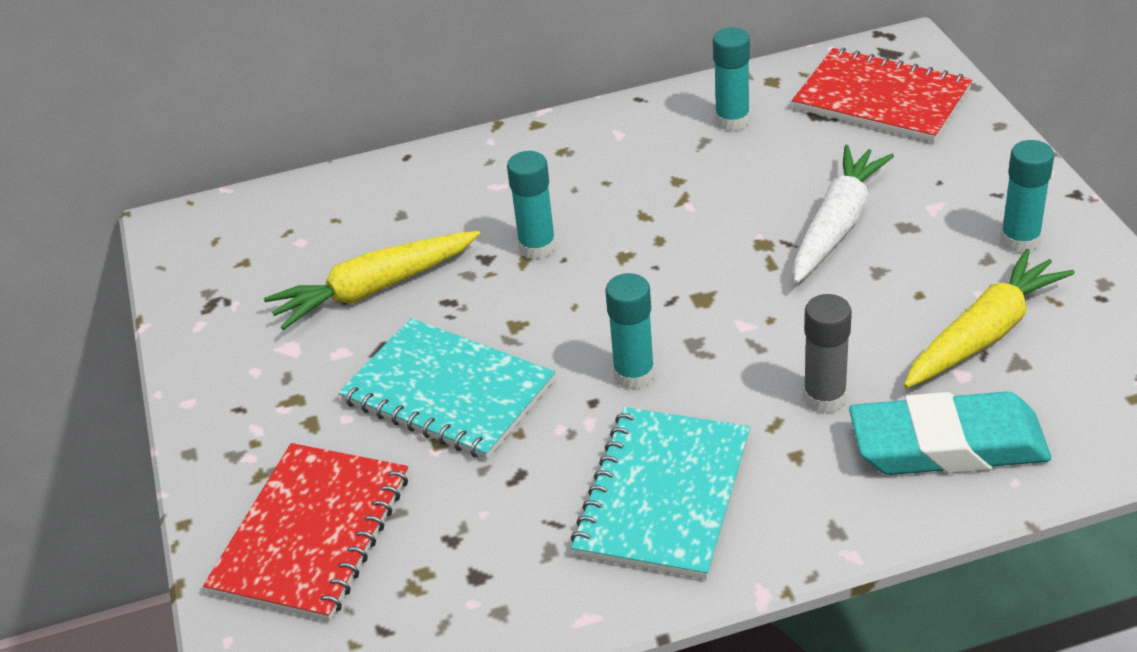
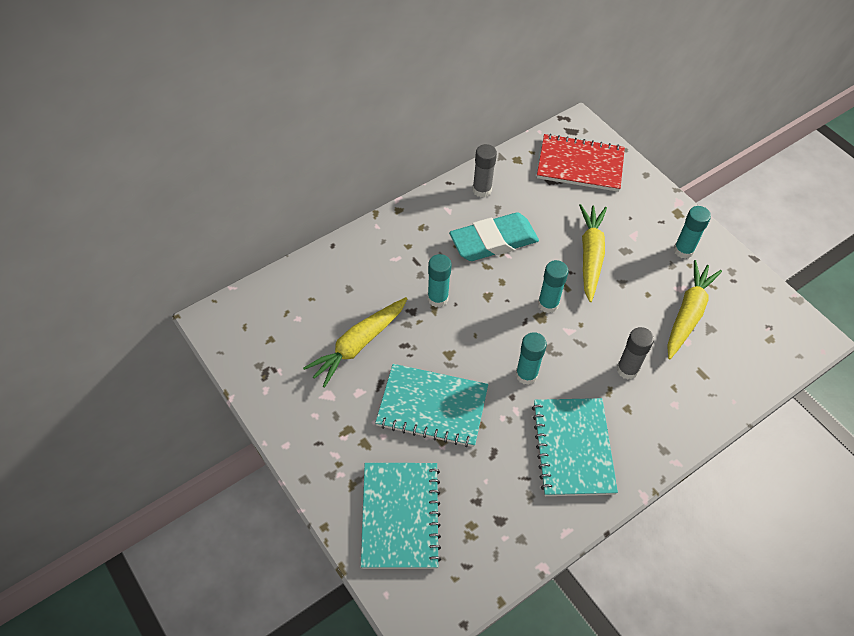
camera: 25 degrees left, 15 degrees up
red notebook [203,443,408,621] -> turquoise notebook [361,463,441,569]
turquoise glue stick [713,27,750,131] -> turquoise glue stick moved to [538,260,569,313]
white carrot [793,145,894,284] -> yellow carrot [579,204,607,302]
turquoise eraser [849,391,1051,475] -> turquoise eraser moved to [449,213,539,261]
none -> grey glue stick [472,144,497,197]

